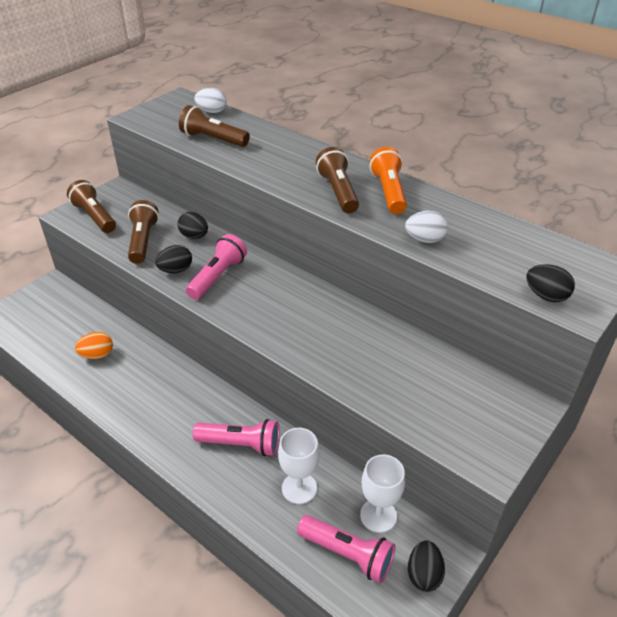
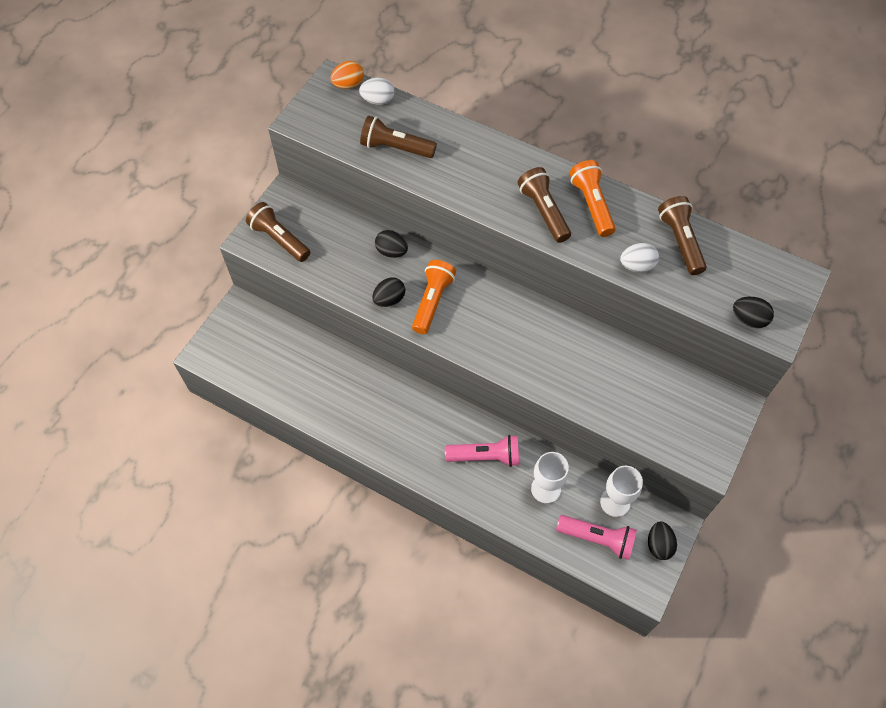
camera: 10 degrees left, 20 degrees up
orange egg [75,332,113,359] -> orange egg moved to [330,61,364,89]
brown flashlight [128,200,159,264] -> brown flashlight moved to [658,196,707,275]
pink flashlight [186,234,247,300] -> orange flashlight [412,260,456,334]

